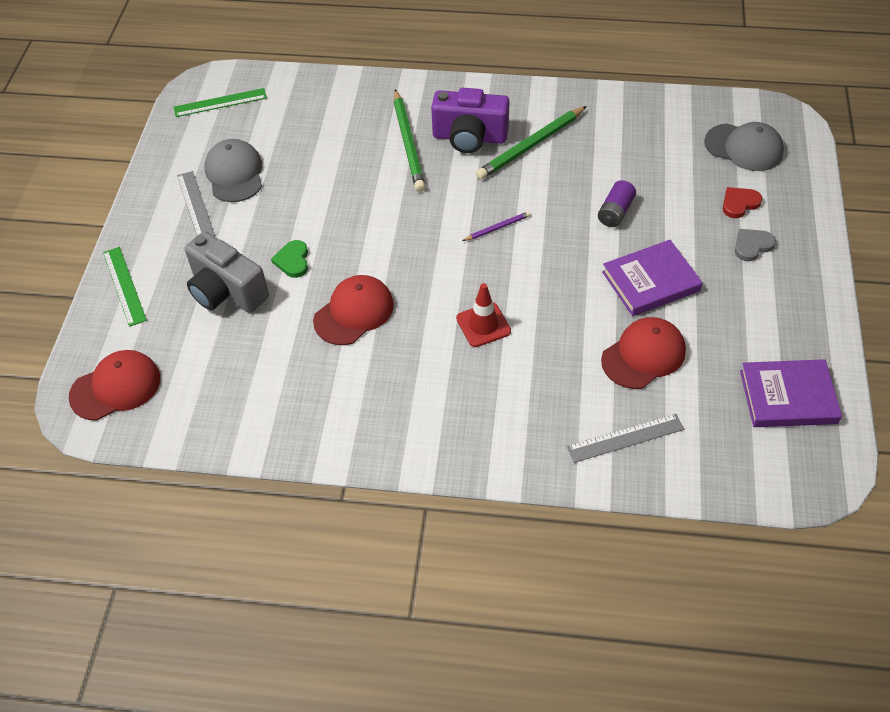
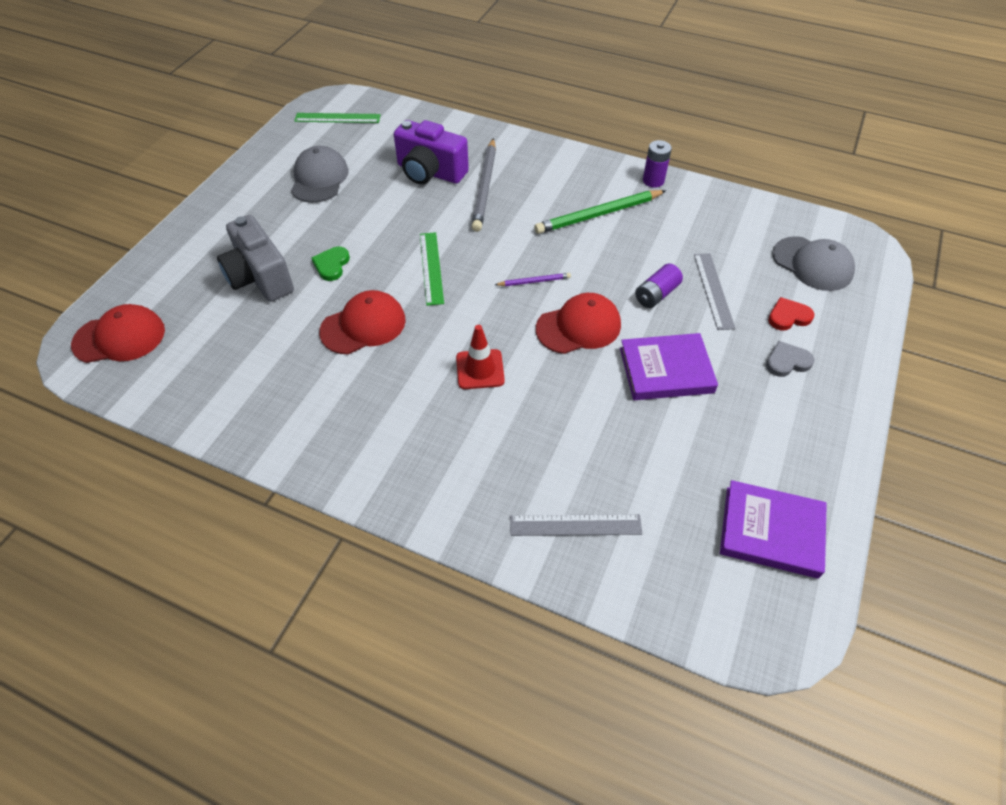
camera: 15 degrees right, 0 degrees up
green ruler [103,247,147,327] -> green ruler moved to [420,232,444,306]
grey ruler [177,171,215,237] -> grey ruler moved to [694,253,735,330]
green pencil [394,89,425,192] -> grey pencil [472,138,496,232]
purple camera [431,88,510,153] -> purple camera moved to [394,120,469,184]
red cap [601,317,686,389] -> red cap moved to [536,293,621,354]
none -> purple battery [643,140,672,188]

